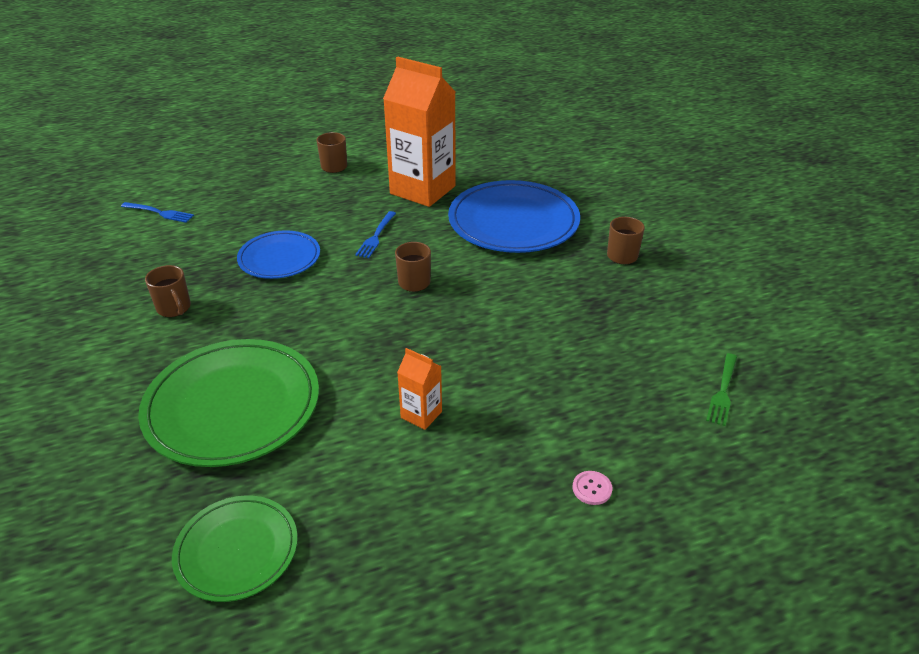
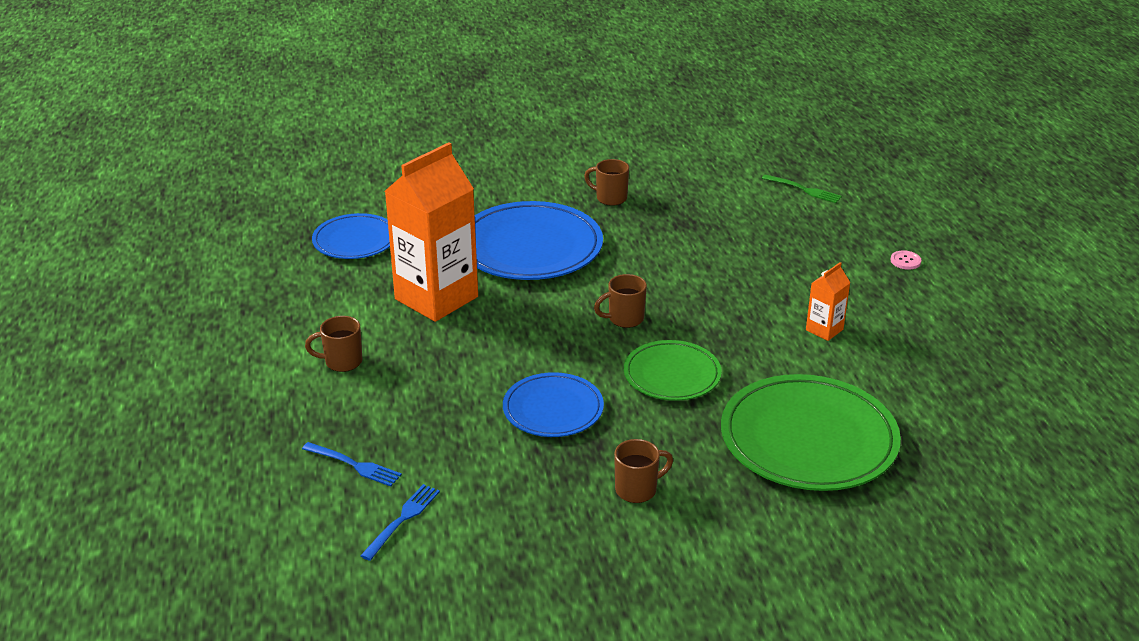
camera: 80 degrees left, 5 degrees down
green plate [172,495,298,602] -> green plate moved to [624,340,722,401]
blue fork [355,211,396,258] -> blue fork moved to [302,442,402,487]
none -> blue plate [312,213,390,259]

